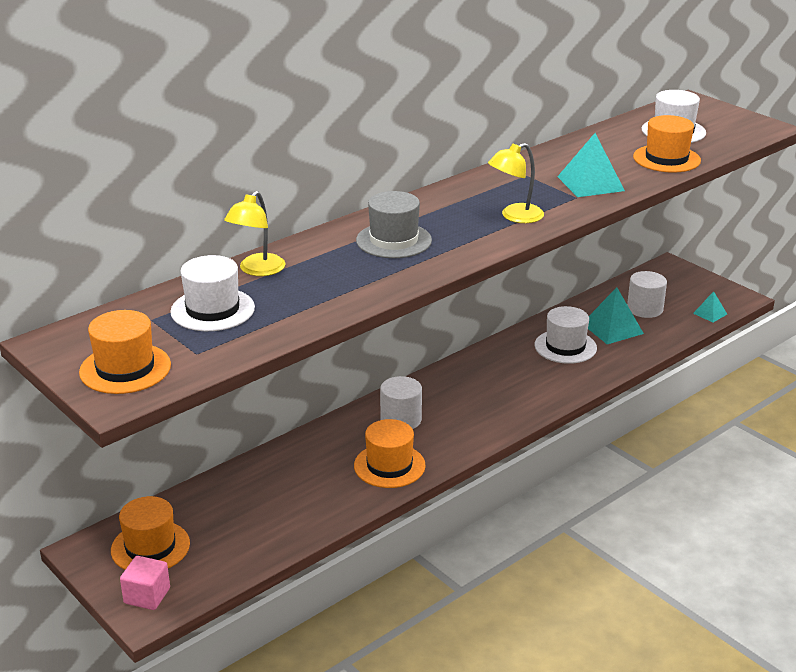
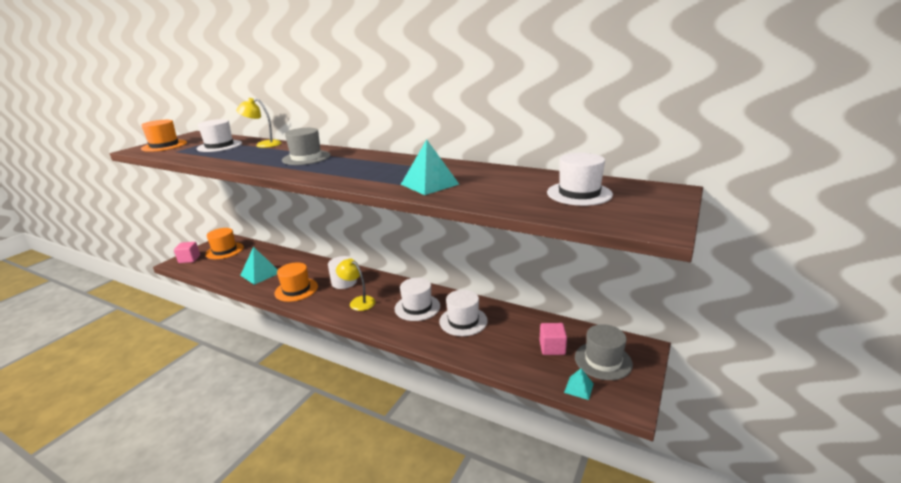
camera: 70 degrees right, 5 degrees down
yellow lamp [488,143,544,223] -> yellow lamp moved to [336,258,376,311]
turquoise pyramid [588,287,644,344] -> turquoise pyramid moved to [240,247,278,285]
white cylinder [627,271,667,318] -> pink cube [540,323,567,355]
orange hat [633,115,701,173] -> none
none -> white hat [395,278,440,321]
none -> grey hat [575,324,633,380]

